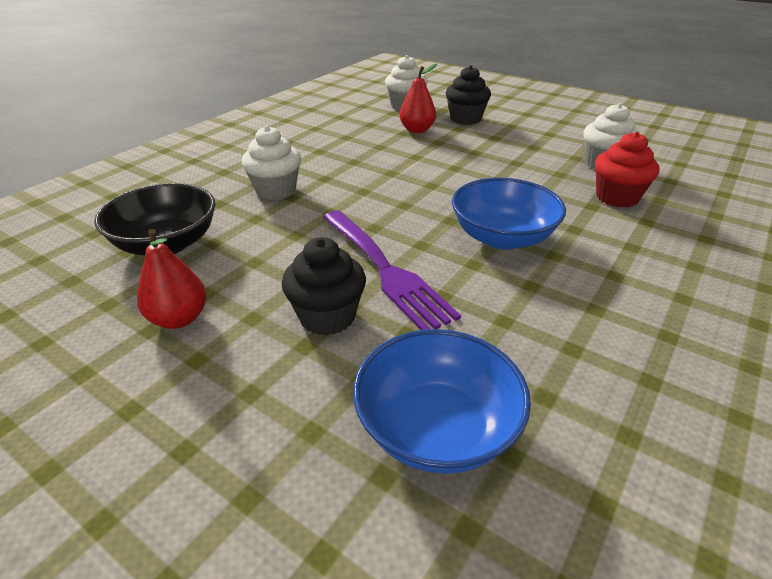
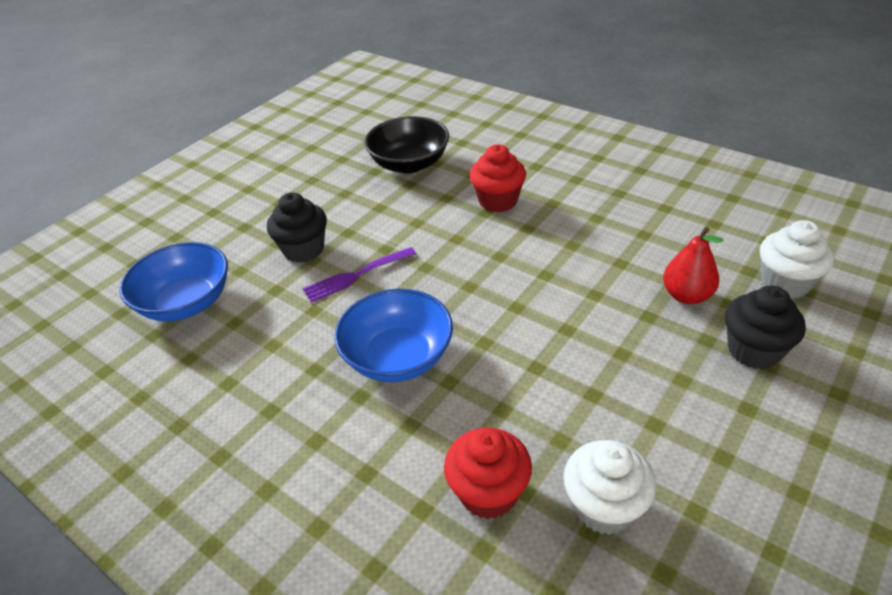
camera: 95 degrees right, 5 degrees up
red pear [137,229,206,329] -> none
white cupcake [241,126,301,200] -> red cupcake [469,144,526,212]
purple fork [322,210,461,330] -> purple fork [303,247,416,302], size x0.63

